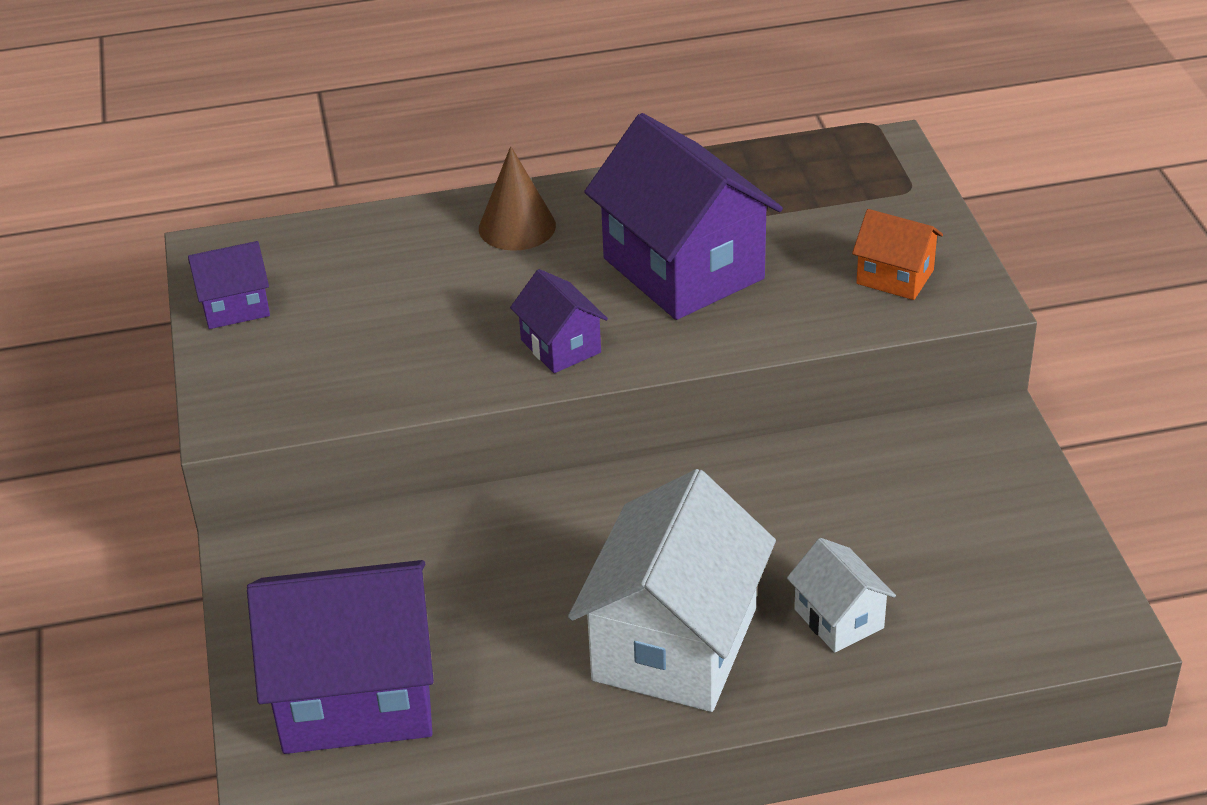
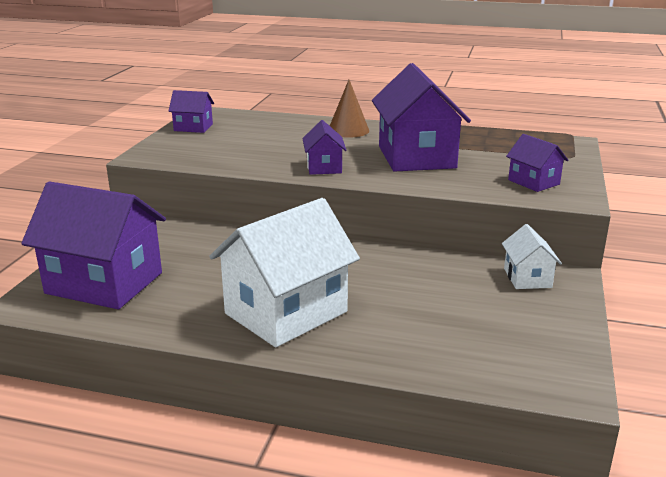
camera: 25 degrees right, 15 degrees down
white house [787,538,896,653] -> white house moved to [502,224,562,289]
orange house [852,209,943,300] -> purple house [506,134,568,192]

